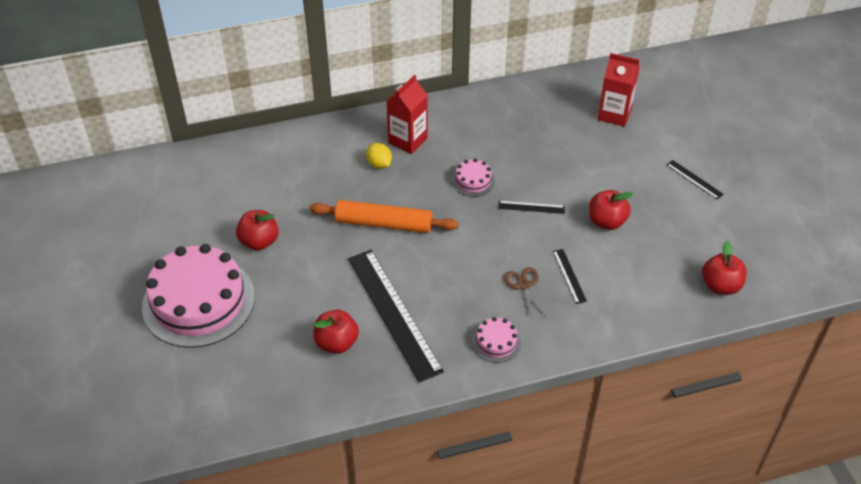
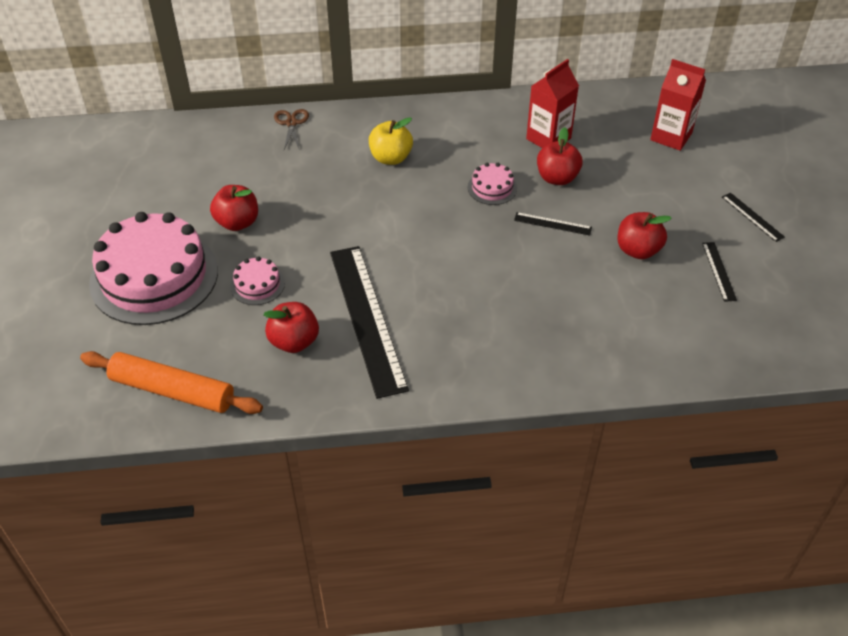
camera: 10 degrees right, 0 degrees up
orange rolling pin [309,200,459,233] -> orange rolling pin moved to [80,351,263,414]
yellow lemon [366,143,392,169] -> yellow apple [369,117,413,165]
red carton [387,74,428,154] -> red carton moved to [526,59,579,148]
pink cake [472,317,521,363] -> pink cake moved to [230,257,285,305]
brown scissors [504,267,546,318] -> brown scissors moved to [274,109,309,150]
black ruler [553,249,587,304] -> black ruler moved to [702,242,737,302]
red apple [702,241,747,295] -> red apple moved to [537,127,583,185]

